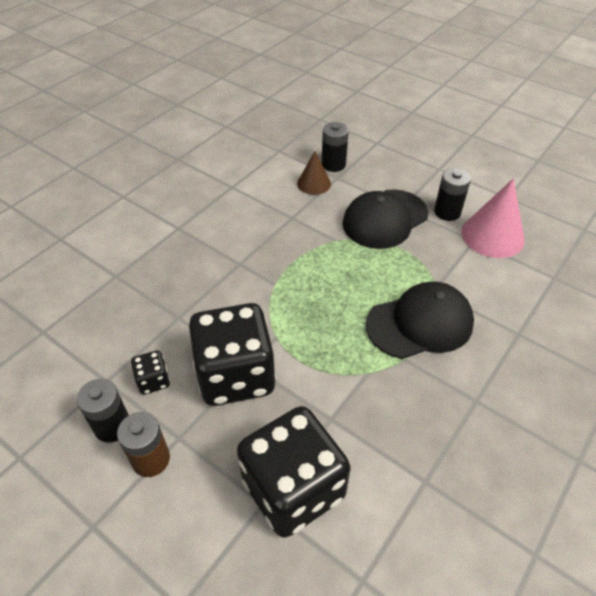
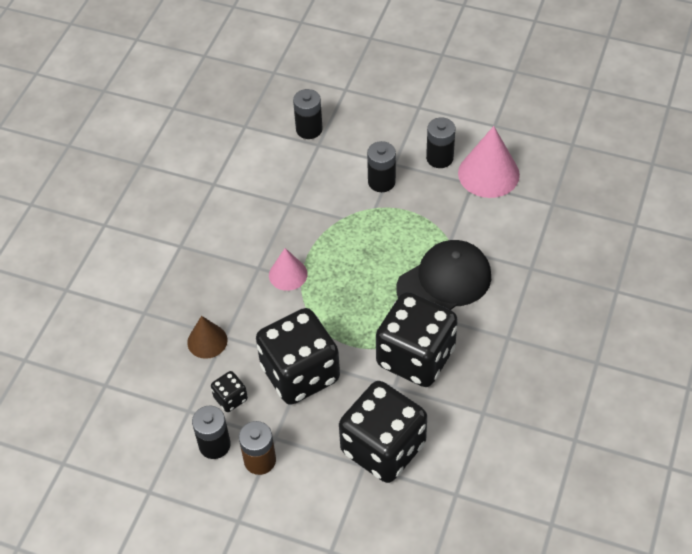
camera: 15 degrees left, 5 degrees up
brown cone [297,151,331,195] -> brown cone moved to [187,316,228,359]
black cap [342,189,429,249] -> black battery [367,141,396,192]
none -> pink cone [269,248,308,291]
none -> black dice [376,292,458,387]

